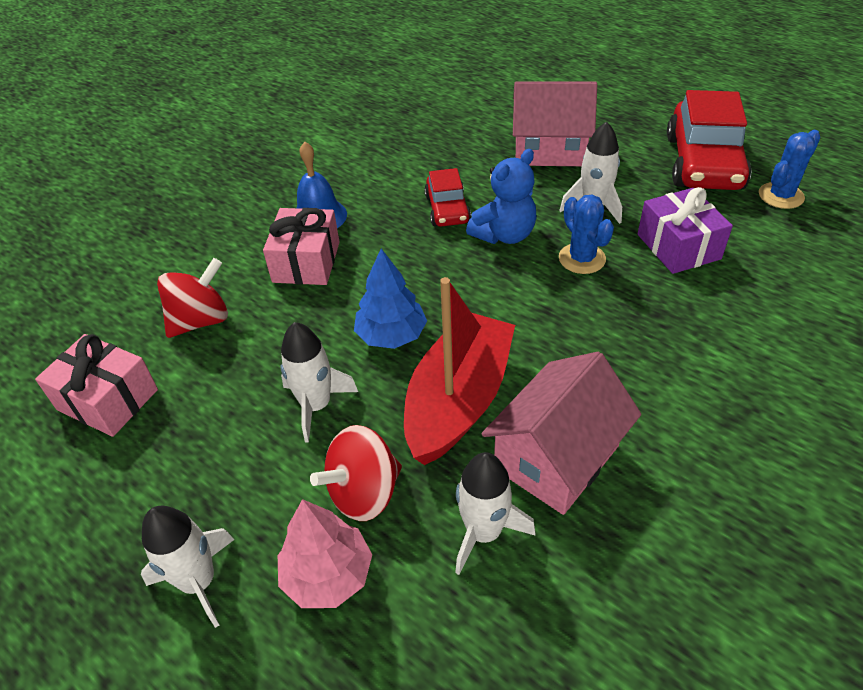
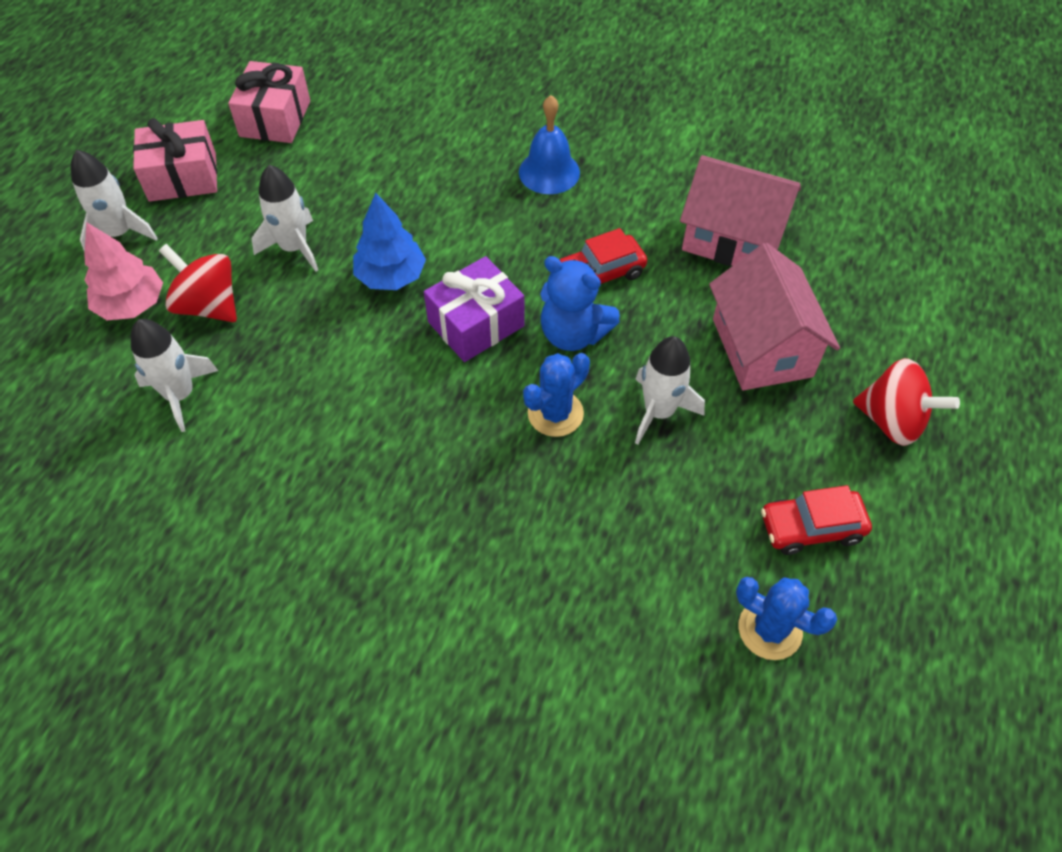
camera: 70 degrees right, 10 degrees up
red spinning top [157,258,228,338] -> red spinning top moved to [853,358,960,446]
pink gift [263,208,340,285] -> pink gift moved to [133,118,217,202]
red boat [404,277,515,465] -> none
pink house [481,352,641,515] -> pink house moved to [680,155,801,266]
purple gift [637,187,733,274] -> purple gift moved to [424,256,525,362]
red car [667,90,752,190] -> red car [761,485,872,555], size x0.54

